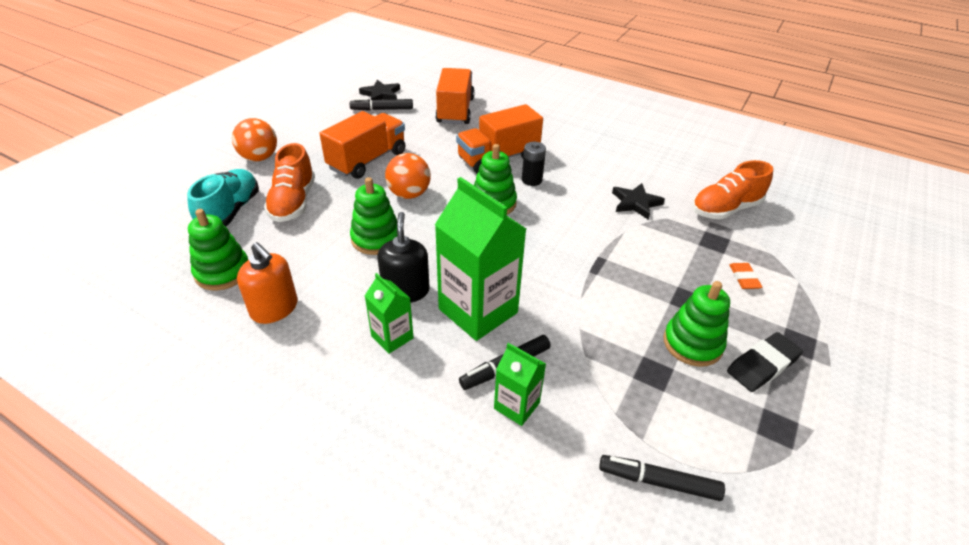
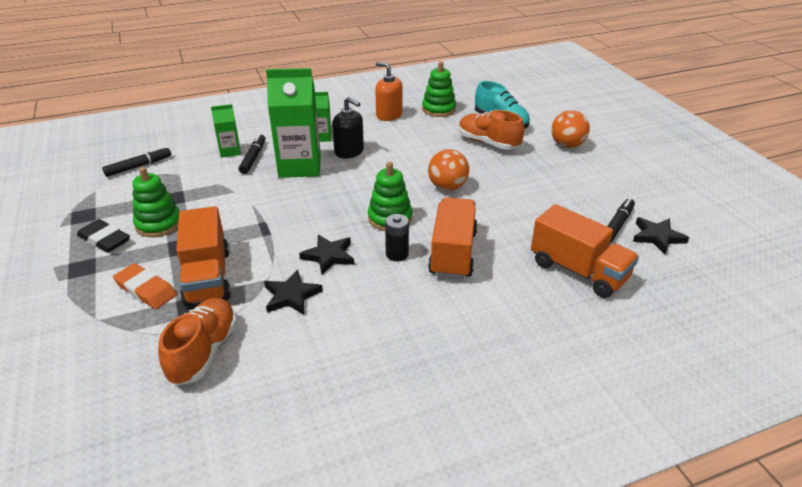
camera: 130 degrees right, 5 degrees down
orange soap dispenser [237,242,298,324] -> orange soap dispenser turned 45 degrees clockwise [375,62,403,121]
orange truck [320,111,405,179] -> orange truck moved to [176,206,231,306]
green stacking toy [350,177,397,255] -> none
black eraser [727,332,803,392] -> black eraser turned 60 degrees counterclockwise [77,219,130,253]
orange eraser [729,263,763,289] -> orange eraser [113,263,177,309], size x1.60
none -> black star [299,235,354,275]

